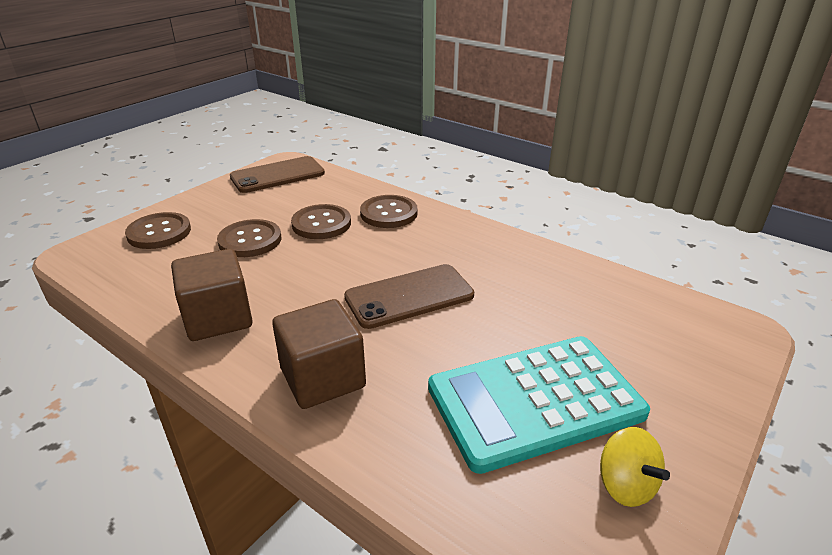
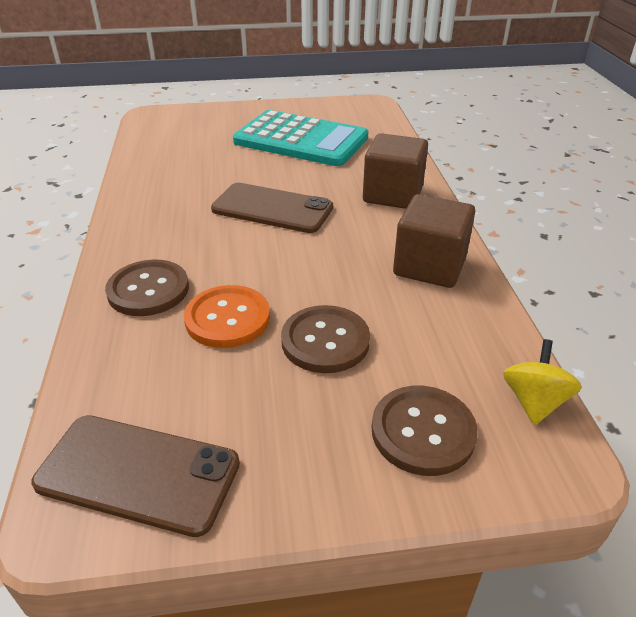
camera: 135 degrees left, 5 degrees up
brown button [291,204,351,239] -> orange button [184,285,270,348]
yellow spinning top [600,427,670,507] -> yellow spinning top moved to [503,339,582,425]

